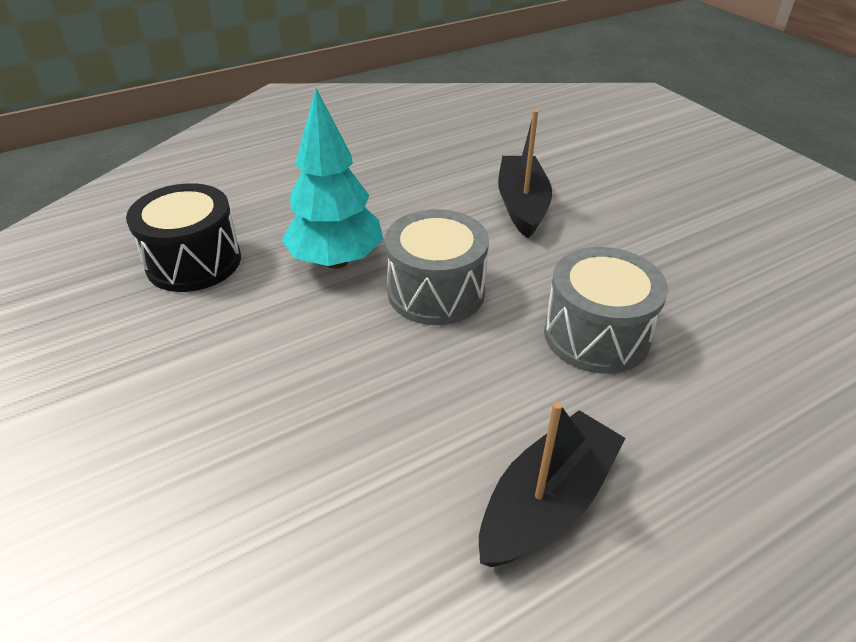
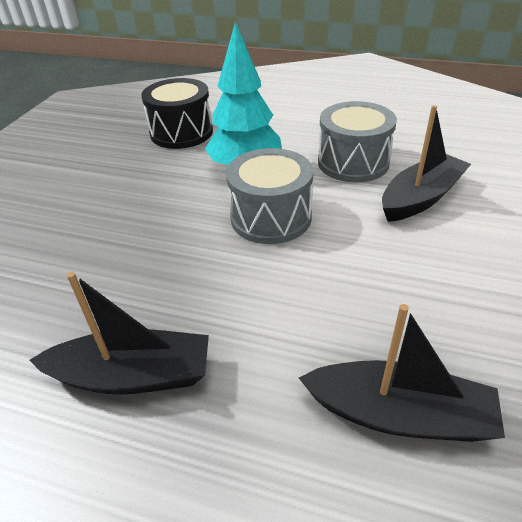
camera: 50 degrees right, 0 degrees up
grey drum [544,247,668,374] -> grey drum moved to [318,101,397,182]
none -> black boat [299,304,505,442]

